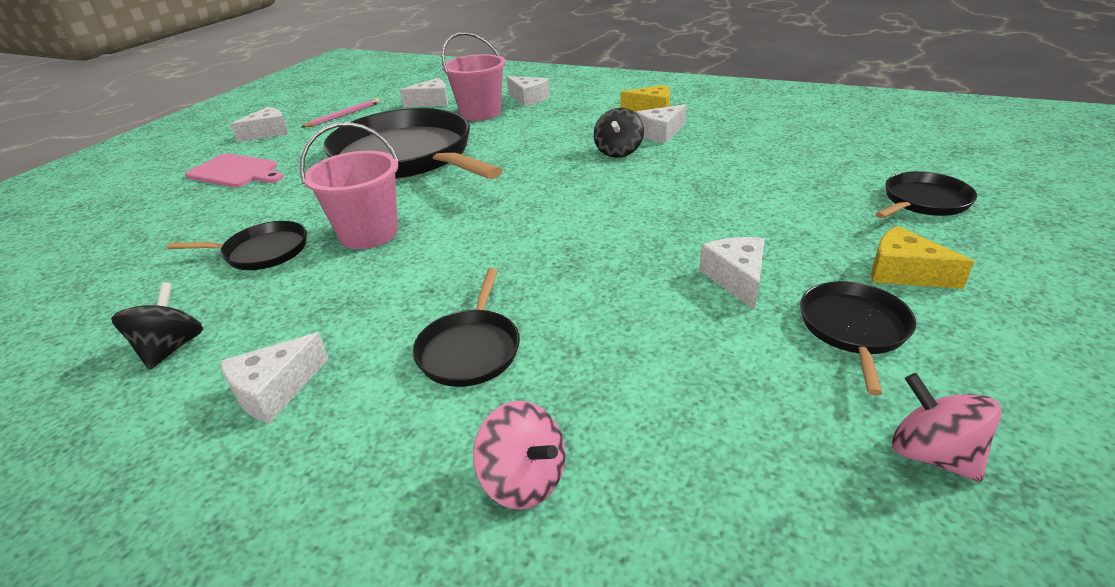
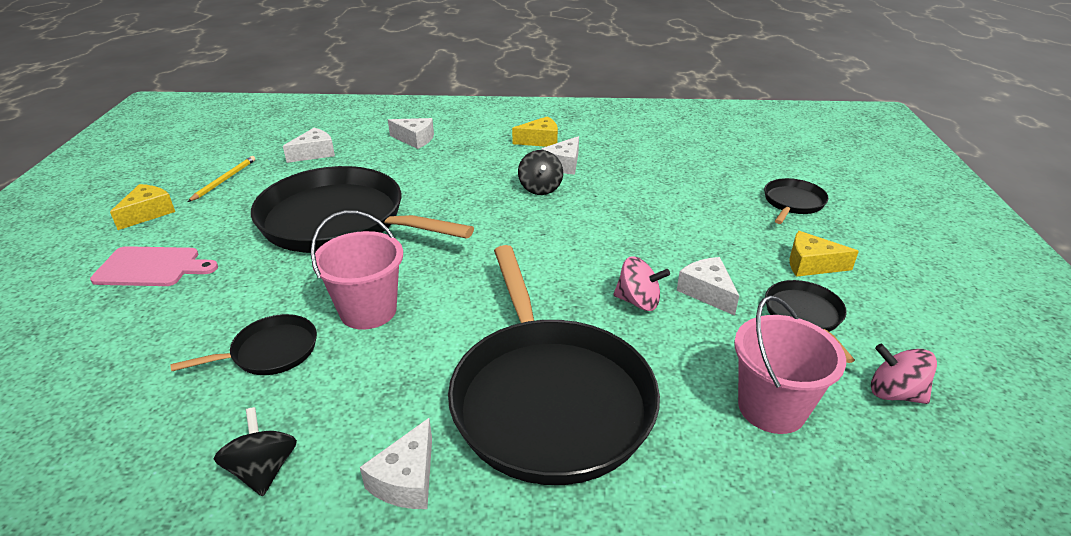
camera: 25 degrees left, 0 degrees up
white cheese [230,107,288,142] -> yellow cheese [110,184,175,230]
pink pencil [302,98,380,127] -> yellow pencil [188,156,255,202]
black pan [412,268,520,387] -> black pan [448,245,660,485], size x2.26
pink bucket [441,32,506,121] -> pink bucket moved to [734,296,846,434]
pink spinning top [473,401,566,510] -> pink spinning top moved to [614,256,670,311]

